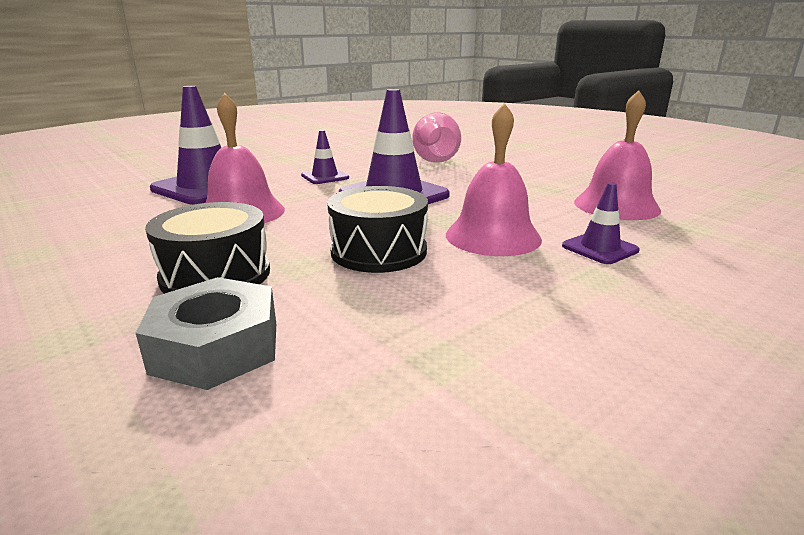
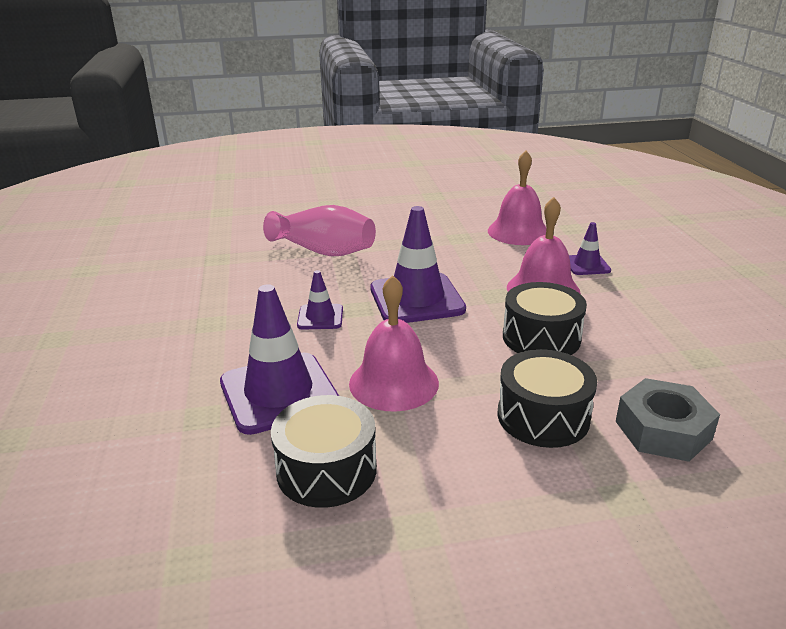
camera: 60 degrees left, 5 degrees up
none -> black drum [271,395,377,508]

